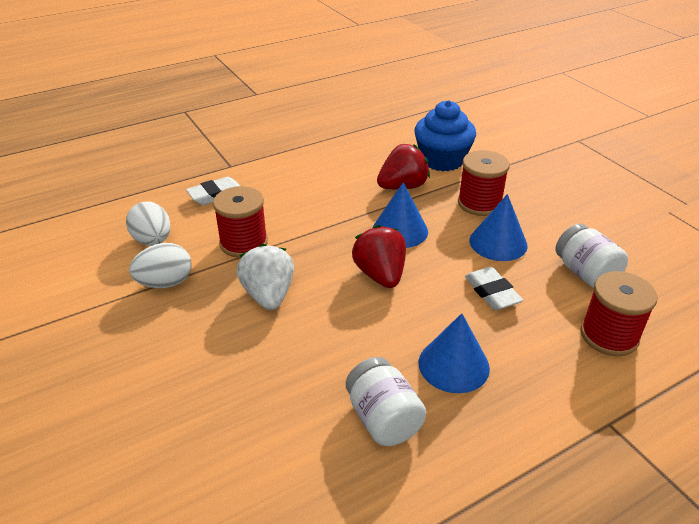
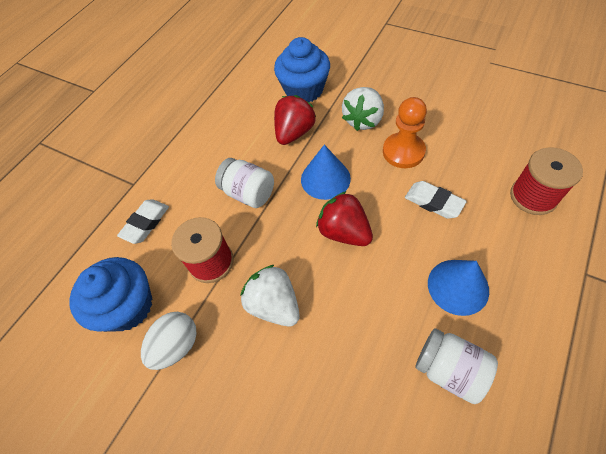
camera: 25 degrees left, 20 degrees up
white egg [126,201,171,246] -> blue cupcake [69,257,152,332]
red spool [458,150,510,216] -> white strawberry [342,87,384,131]
blue cone [470,194,528,261] -> orange pawn [383,97,427,168]
white jar [555,223,628,288] -> white jar moved to [215,158,274,208]

